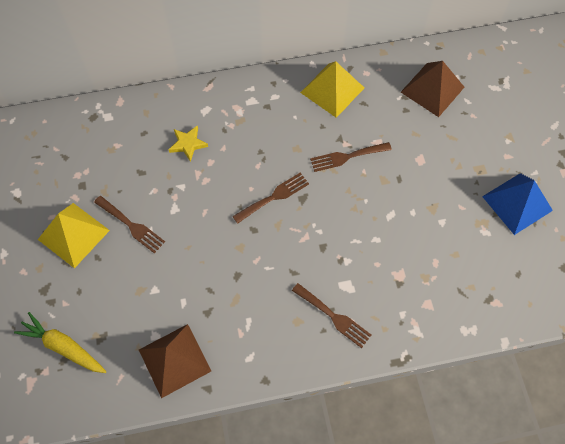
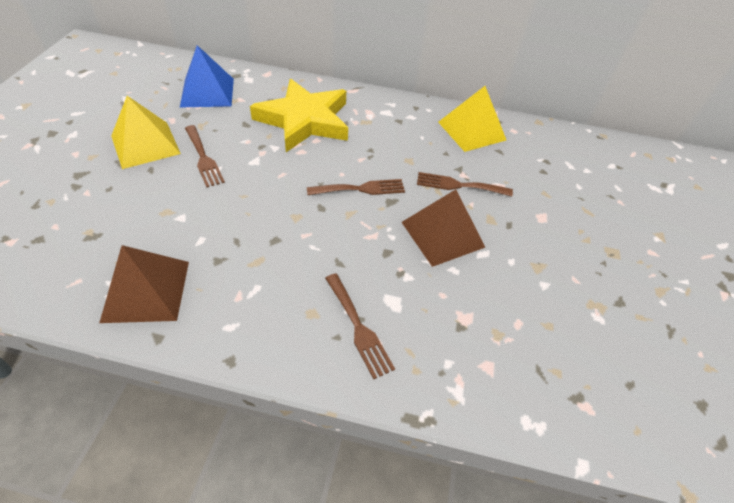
camera: 20 degrees right, 15 degrees down
yellow carrot [14,312,107,373] -> none
yellow star [169,126,208,162] -> yellow star [250,79,348,152], size x2.40
brown pyramid [401,61,464,117] -> brown pyramid moved to [402,189,485,267]
blue pyramid [482,173,553,235] -> blue pyramid moved to [180,45,234,108]

